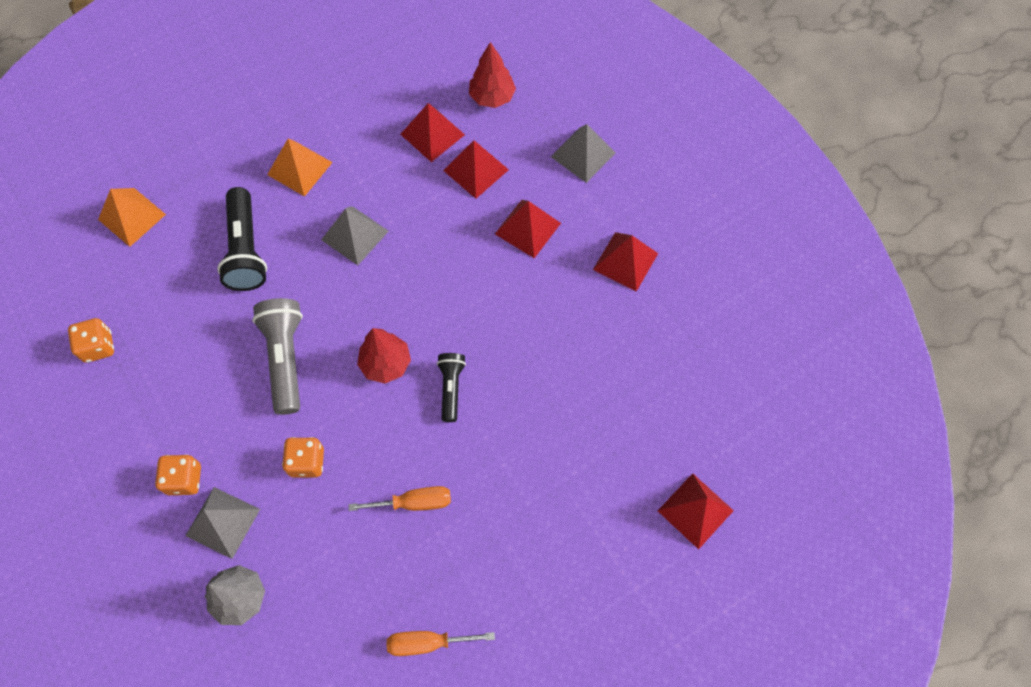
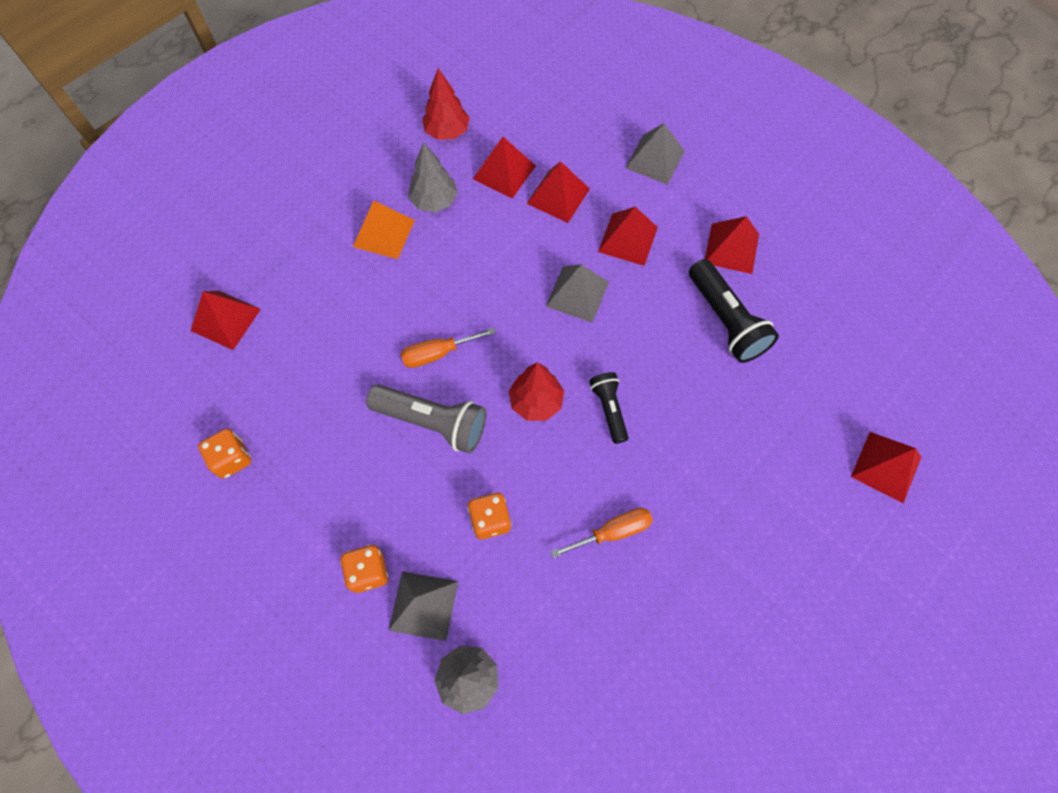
camera: 15 degrees left, 0 degrees up
orange pyramid [98,188,166,247] -> red pyramid [191,291,261,350]
black flashlight [217,187,267,291] -> black flashlight moved to [689,259,779,363]
grey flashlight [252,298,303,415] -> grey flashlight turned 135 degrees clockwise [366,385,486,453]
grey pyramid [321,206,389,265] -> grey pyramid moved to [545,264,609,323]
orange screwdriver [387,631,495,656] -> orange screwdriver moved to [401,327,496,368]
red tree [469,42,516,108] -> red tree moved to [422,68,470,140]
none -> grey tree [408,142,458,213]

